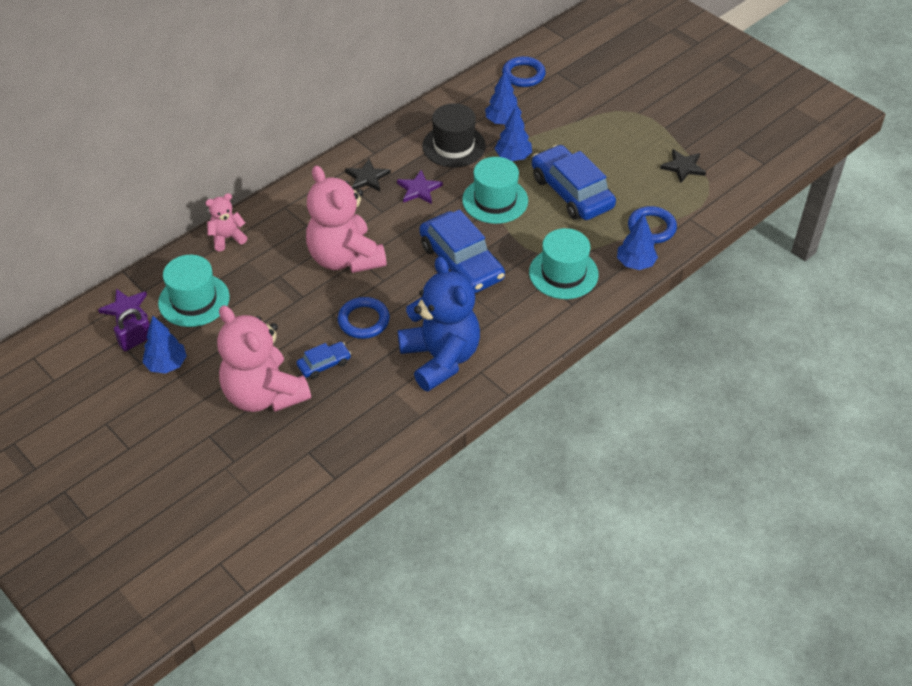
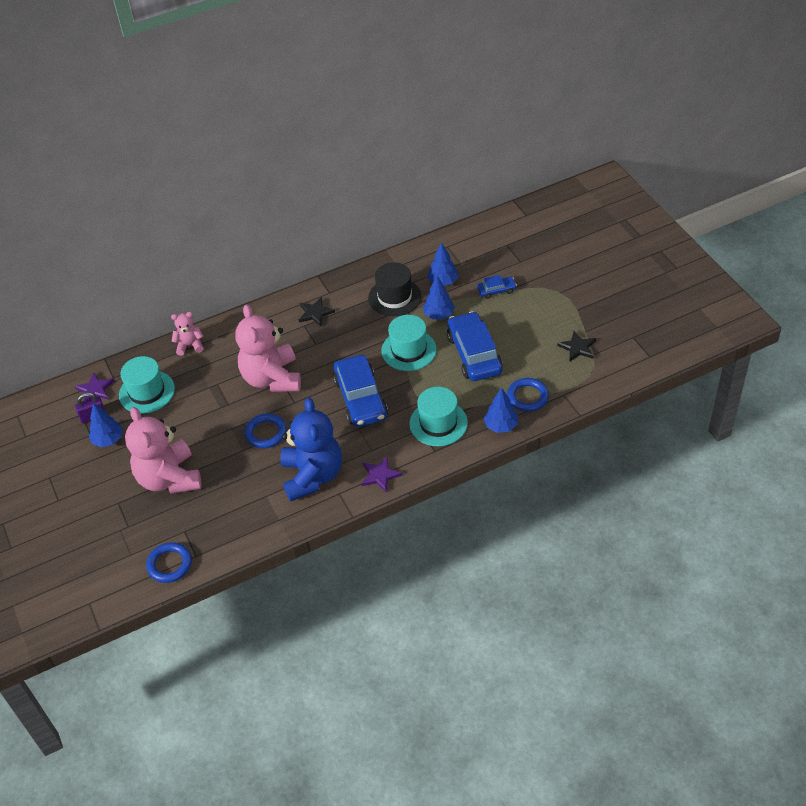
camera: 20 degrees right, 0 degrees up
blue car [296,342,351,379] -> blue car moved to [477,275,517,299]
purple star [397,170,443,204] -> purple star moved to [361,456,402,492]
blue ring [502,56,546,87] -> blue ring moved to [146,542,192,583]

